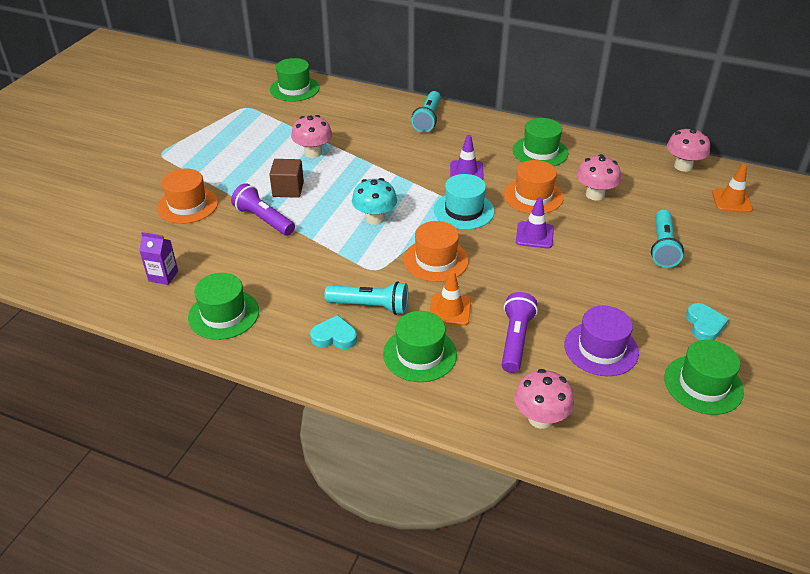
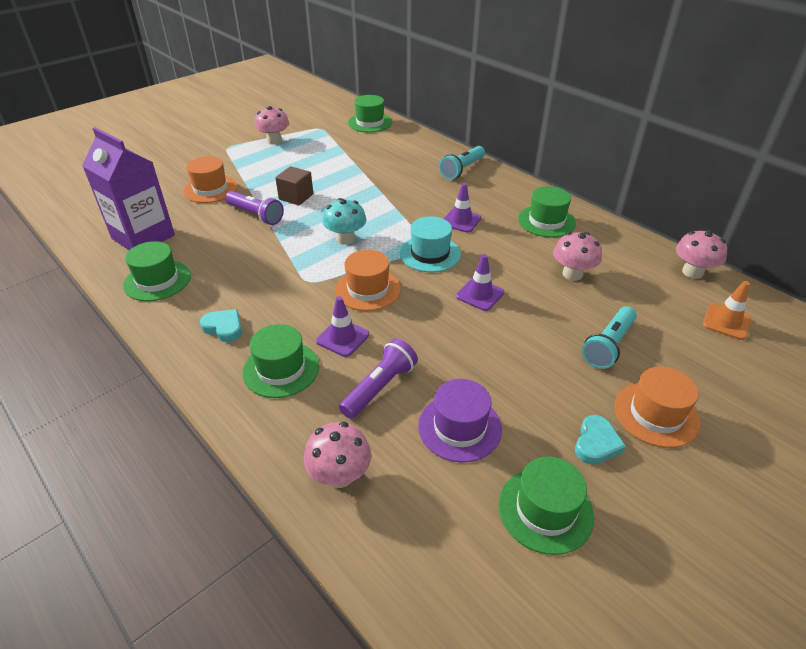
camera: 25 degrees right, 0 degrees up
purple carton [139,232,178,285] -> purple carton [82,127,175,250], size x2.26
purple flashlight [231,183,295,236] -> purple flashlight turned 150 degrees clockwise [225,191,284,225]
pink mushroom [291,115,332,158] -> pink mushroom moved to [255,106,289,144]
turquoise flashlight [324,281,408,315] -> none
orange traffic cone [430,270,471,326] -> purple traffic cone [316,296,369,357]
orange hat [504,160,564,214] -> orange hat moved to [614,367,700,448]

